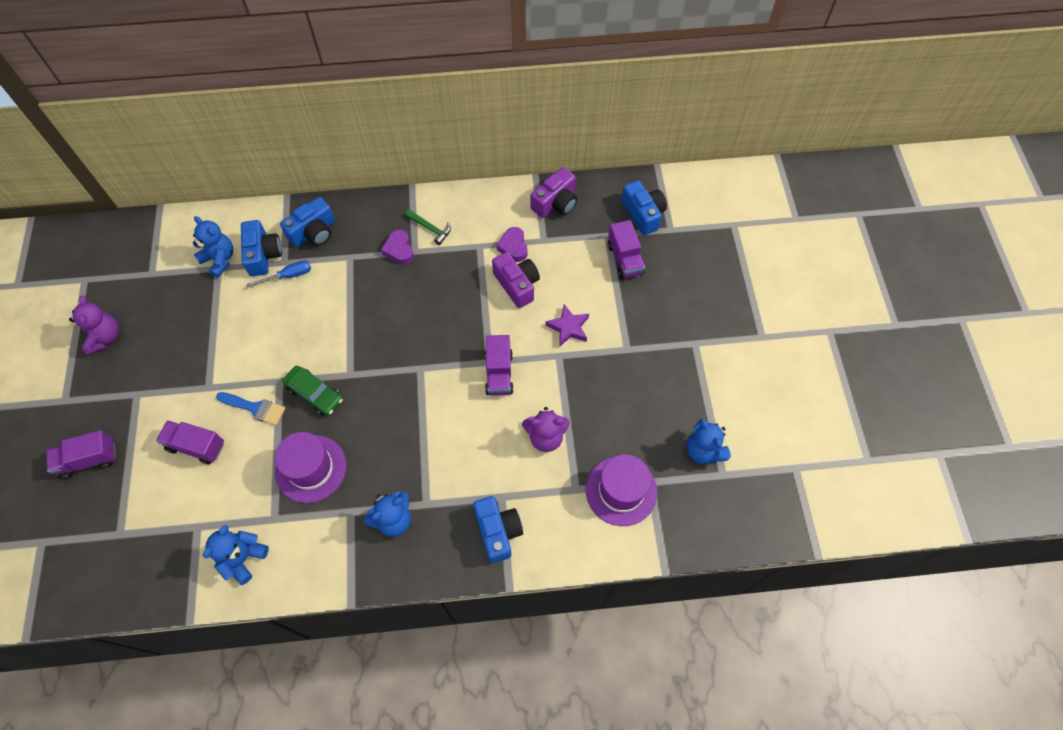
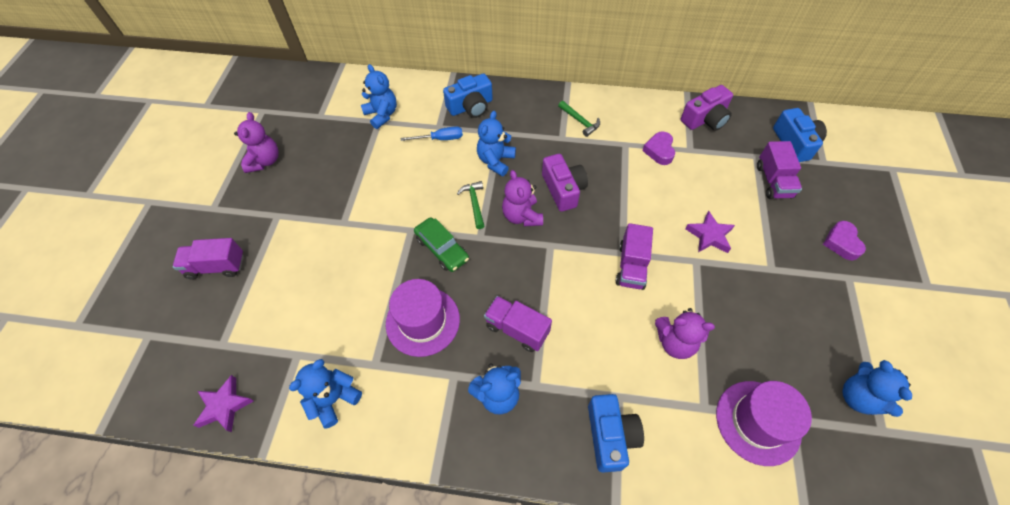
camera: 15 degrees right, 5 degrees down
purple truck [156,420,224,464] -> purple truck moved to [484,296,552,352]
blue brush [216,392,285,425] -> none
blue camera [241,220,282,276] -> none
purple heart [381,230,413,265] -> purple heart moved to [823,221,866,261]
purple camera [492,252,540,308] -> purple camera moved to [542,154,588,212]
none -> purple star [193,375,253,433]
none -> green hammer [457,181,484,229]
none -> blue teddy bear [477,111,516,176]
none -> purple teddy bear [502,170,543,226]

